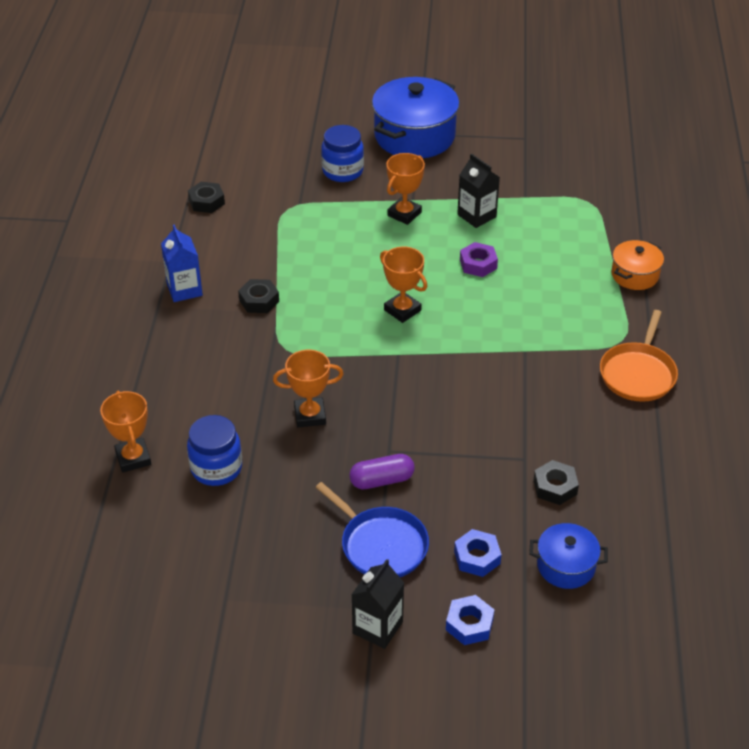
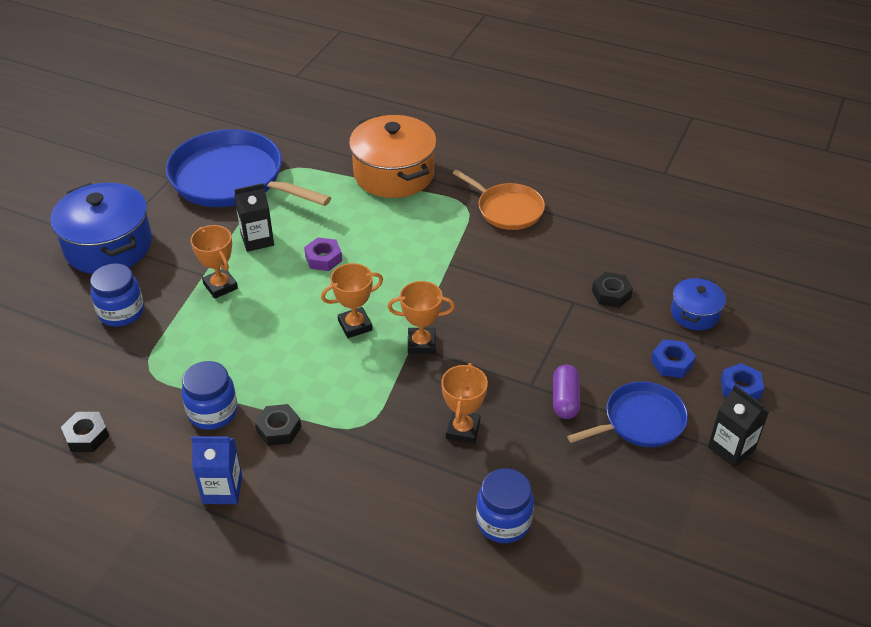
camera: 70 degrees left, 0 degrees up
orange trophy [100,391,151,473] -> orange trophy moved to [388,281,455,354]
orange pot [611,240,664,290] -> orange pot [349,115,437,198], size x1.91
none -> blue pan [166,129,331,207]
none -> blue jar [182,361,238,430]

